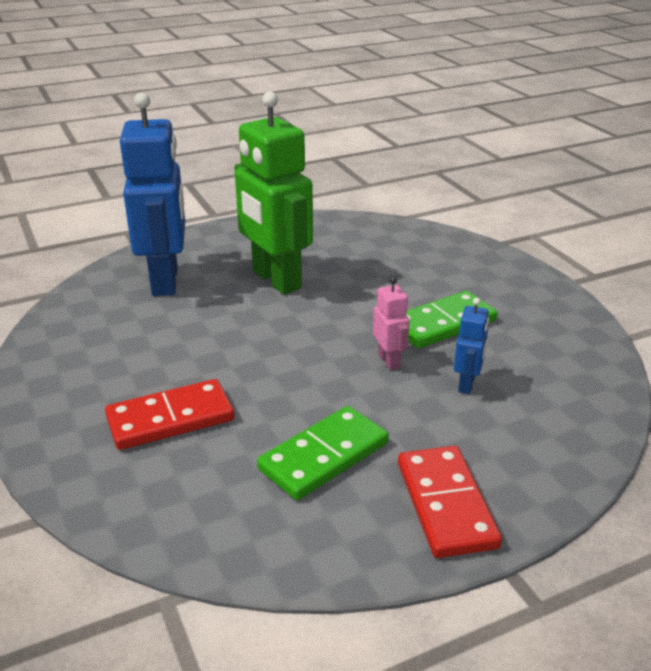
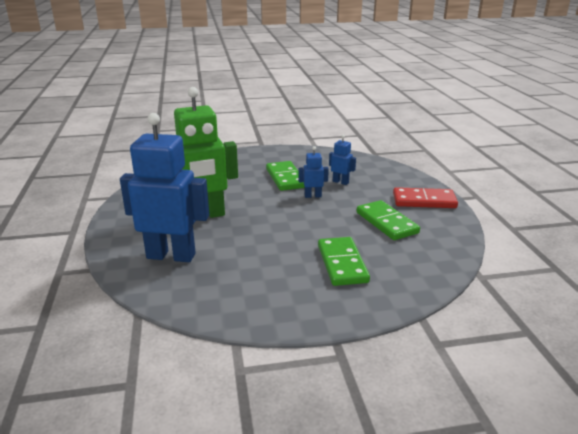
camera: 75 degrees left, 5 degrees down
red domino [105,379,234,450] -> green domino [318,237,370,286]
pink robot [373,277,410,370] -> blue robot [298,146,329,198]

